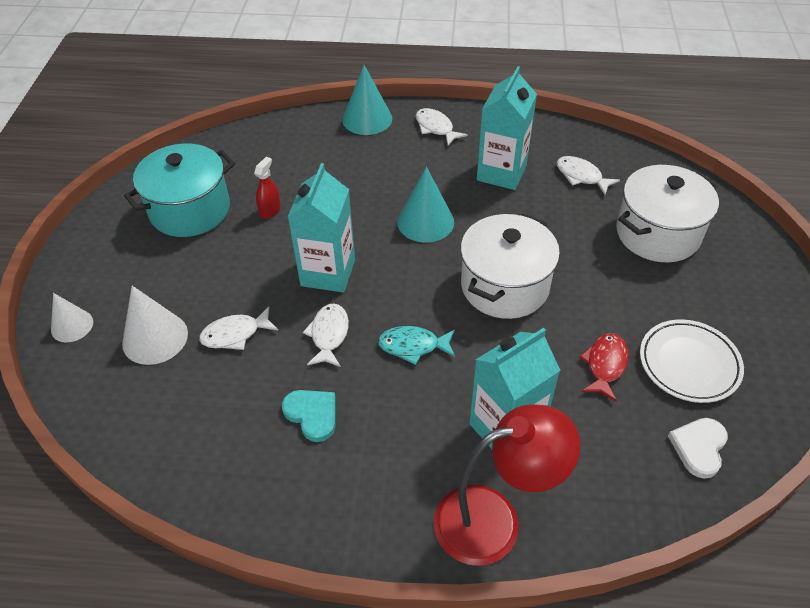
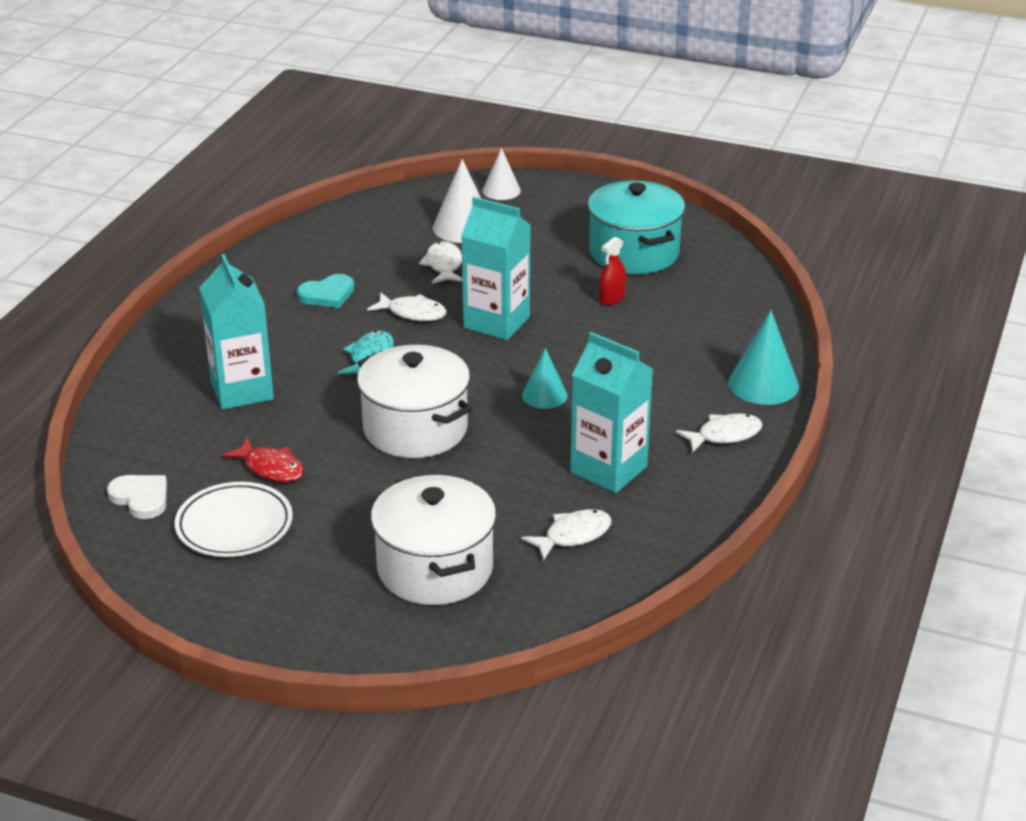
camera: 105 degrees right, 15 degrees down
red spray bottle [254,157,281,219] -> red spray bottle turned 90 degrees clockwise [599,237,626,305]
turquoise cone [397,167,454,243] -> turquoise cone [522,348,568,409], size x0.64
red lamp [434,404,581,566] -> none

